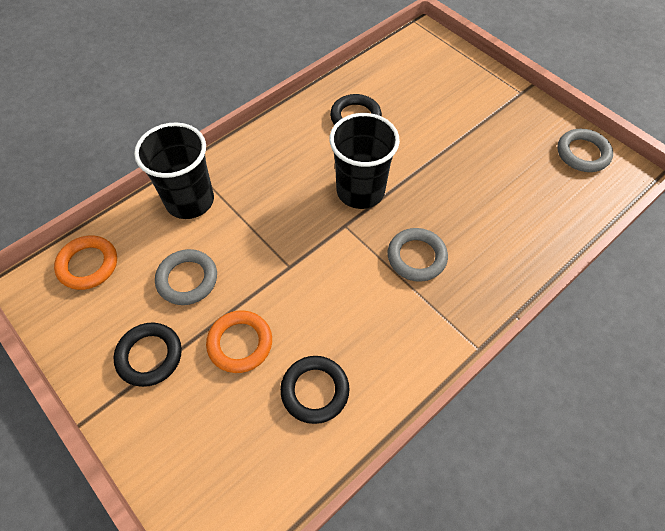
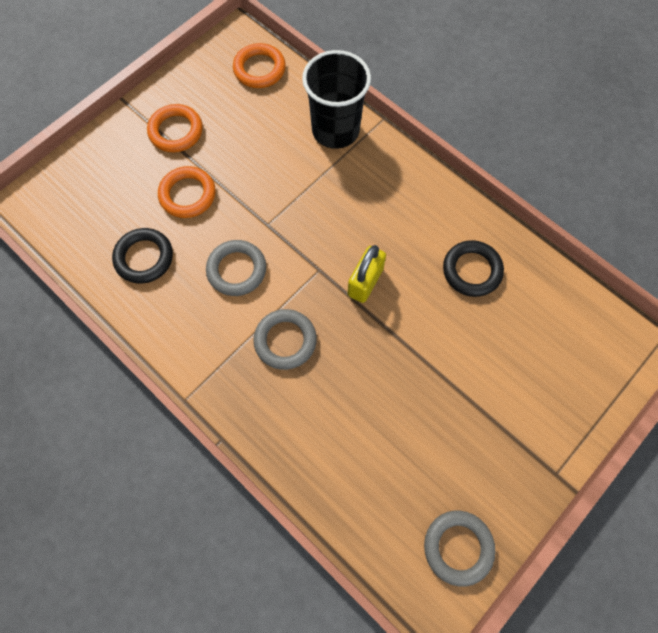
camera: 85 degrees right, 10 degrees up
black ring [114,323,182,387] -> orange ring [147,104,203,152]
grey ring [155,249,217,305] -> grey ring moved to [206,240,266,296]
black cup [329,113,400,209] -> yellow padlock [348,245,386,303]

